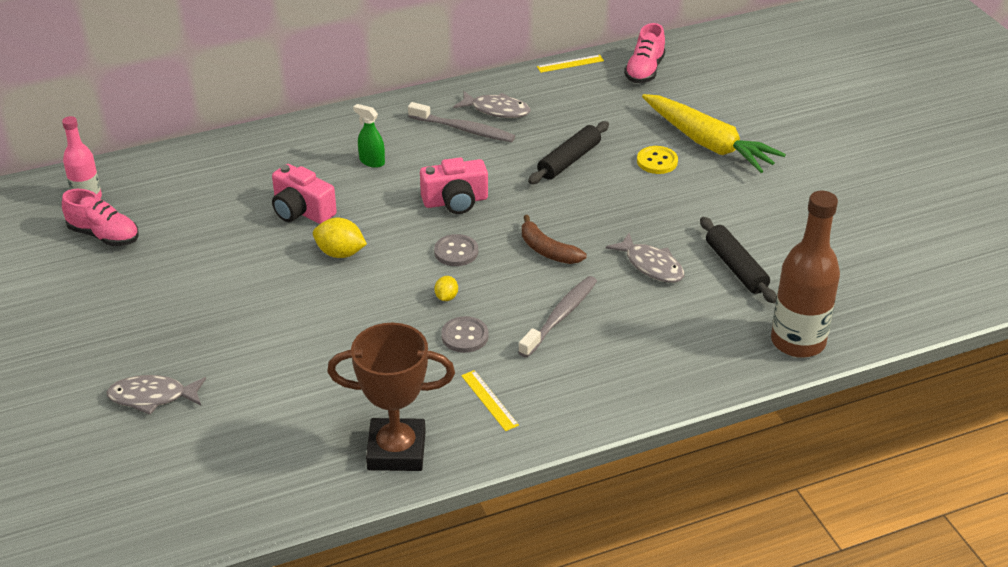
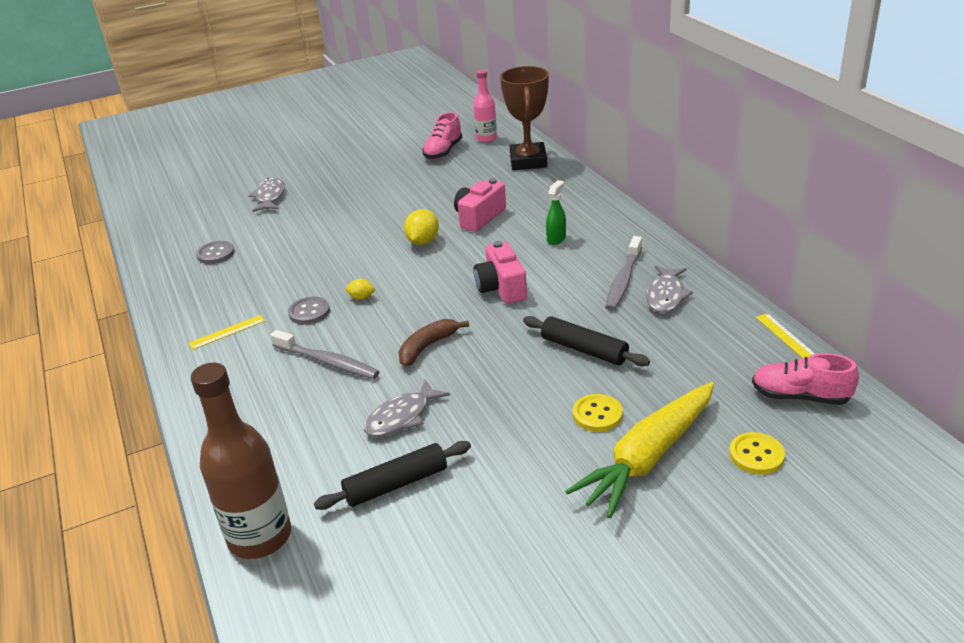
camera: 90 degrees right, 5 degrees down
brown trophy [327,323,455,471] -> brown trophy moved to [500,66,549,170]
grey button [434,234,478,266] -> grey button moved to [196,241,235,264]
none -> yellow button [729,432,785,474]

